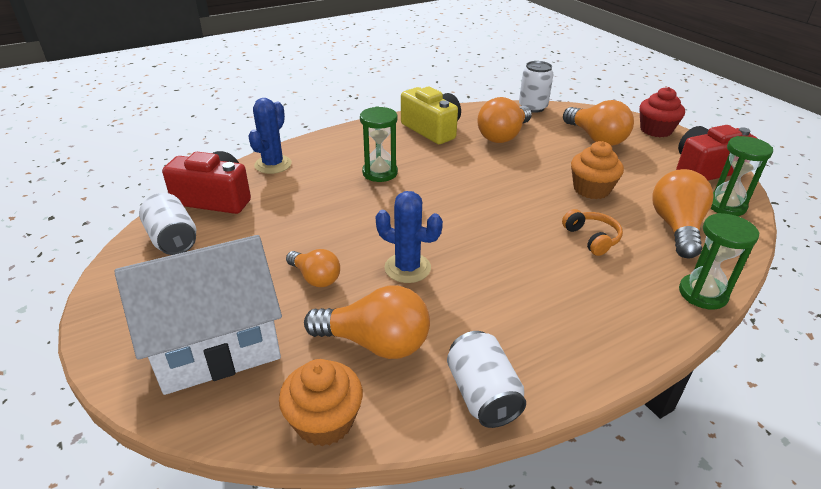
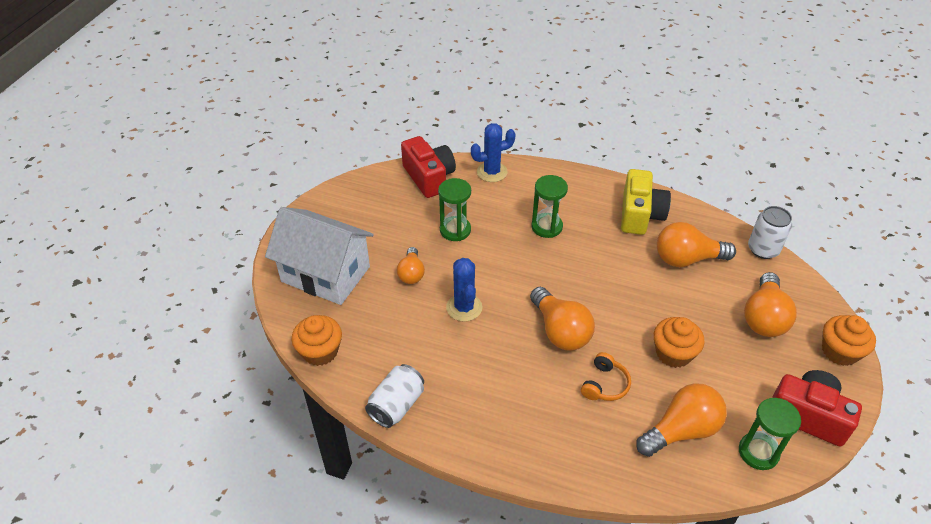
camera: 50 degrees right, 10 degrees up
white can [139,193,196,255] -> none
orange light bulb [304,285,430,359] -> orange light bulb moved to [530,287,595,350]
red cupcake [639,87,685,137] -> orange cupcake [822,315,876,366]
green hourglass [679,213,759,310] -> green hourglass moved to [438,178,471,241]

